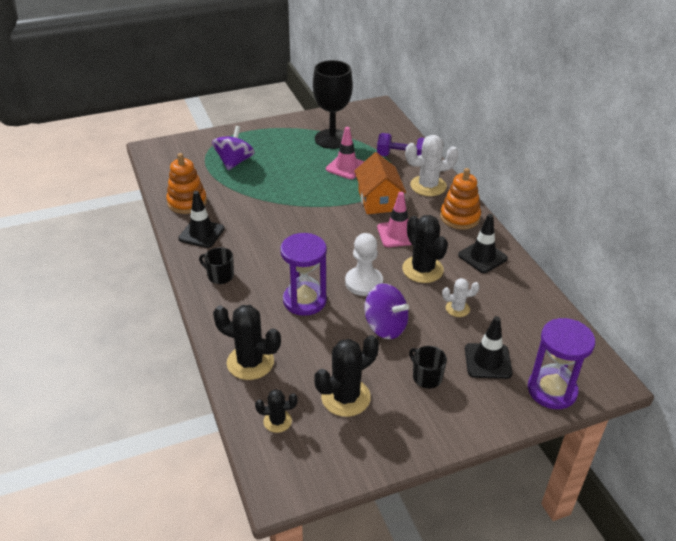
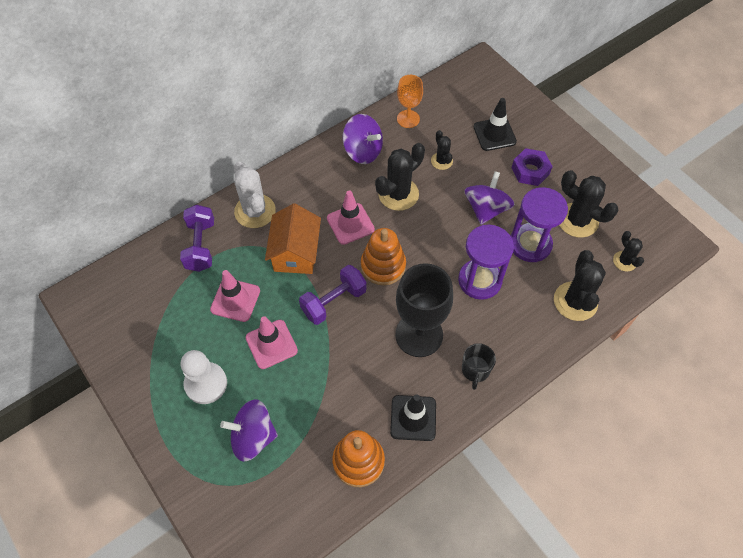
camera: 105 degrees left, 20 degrees up
black goblet [313,60,353,149] -> black goblet moved to [395,263,453,357]
white pawn [345,233,383,296] -> white pawn moved to [181,350,227,404]
orange house [354,152,406,214] -> orange house turned 60 degrees counterclockwise [265,203,321,274]
black mug [409,346,447,389] -> purple nut [512,148,553,186]
orange stacking toy [440,168,481,230] -> orange stacking toy moved to [361,228,406,285]
white cactus [442,278,480,317] -> black cactus [431,130,453,170]
black traffic cone [458,214,508,273] -> purple spinning top [343,114,383,164]
purple hourglass [528,318,595,409] -> purple hourglass moved to [511,187,568,262]
none -> pink traffic cone [246,316,298,369]
none -> purple dumbbell [299,265,367,325]
none -> orange goblet [397,75,423,128]

